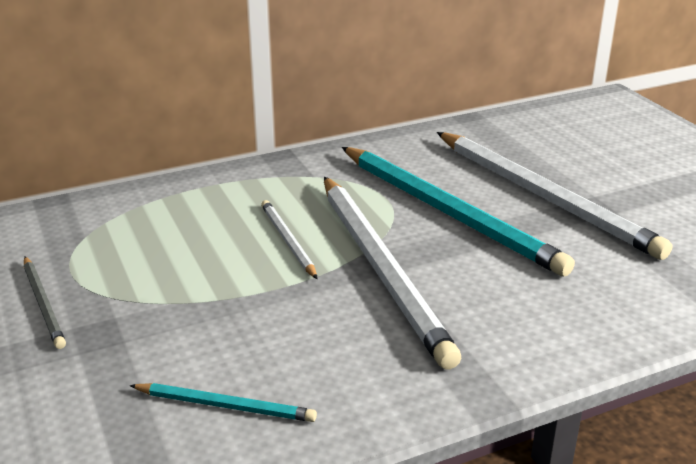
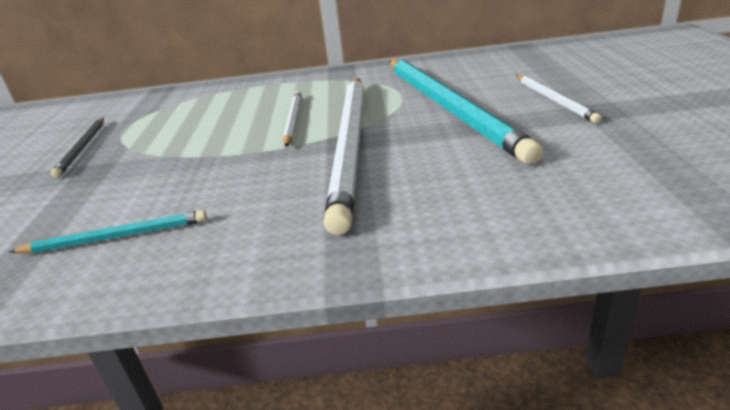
camera: 25 degrees right, 0 degrees up
turquoise pencil [129,383,317,422] -> turquoise pencil turned 45 degrees counterclockwise [9,210,207,253]
white pencil [437,132,672,260] -> white pencil [516,75,602,123], size x0.46

